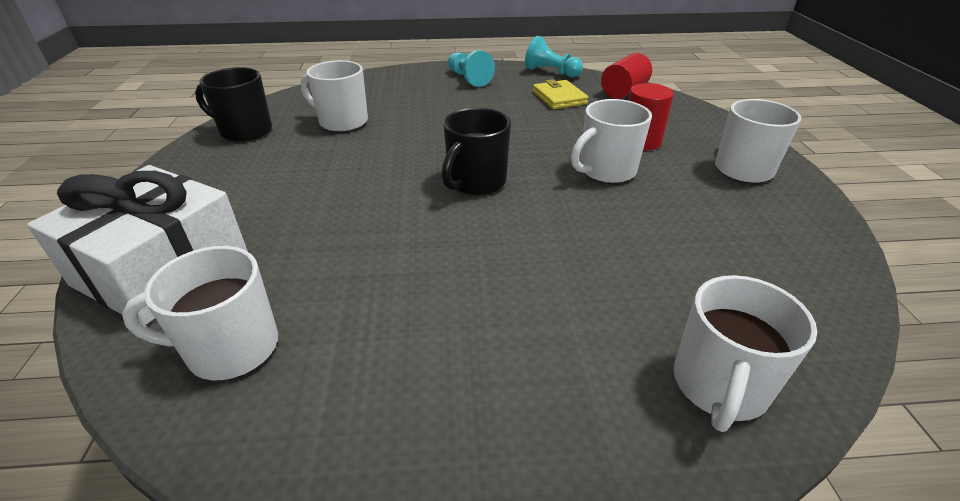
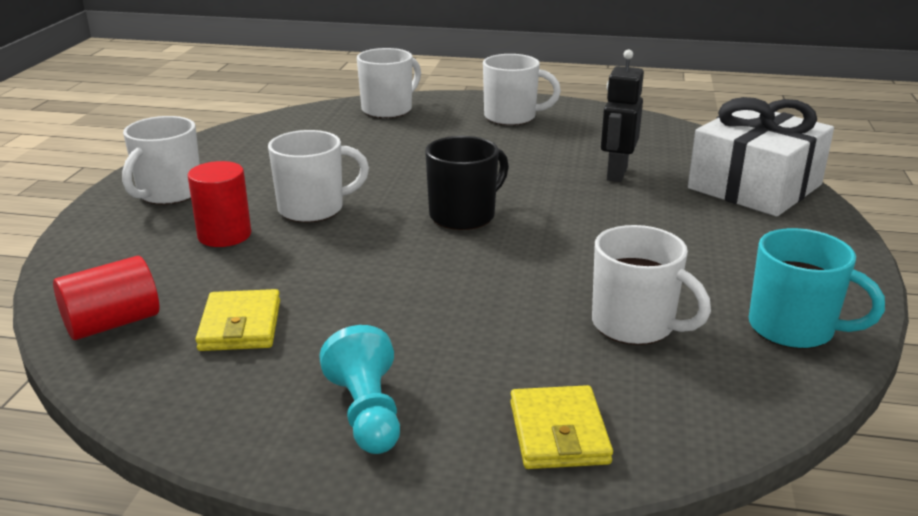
camera: 165 degrees left, 10 degrees down
white mug [122,246,278,381] -> white mug moved to [483,54,561,125]
black mug [195,67,272,142] -> turquoise mug [749,228,885,349]
turquoise pawn [525,36,583,77] -> none
none -> yellow wallet [510,385,613,469]
none -> black robot [601,49,644,182]

